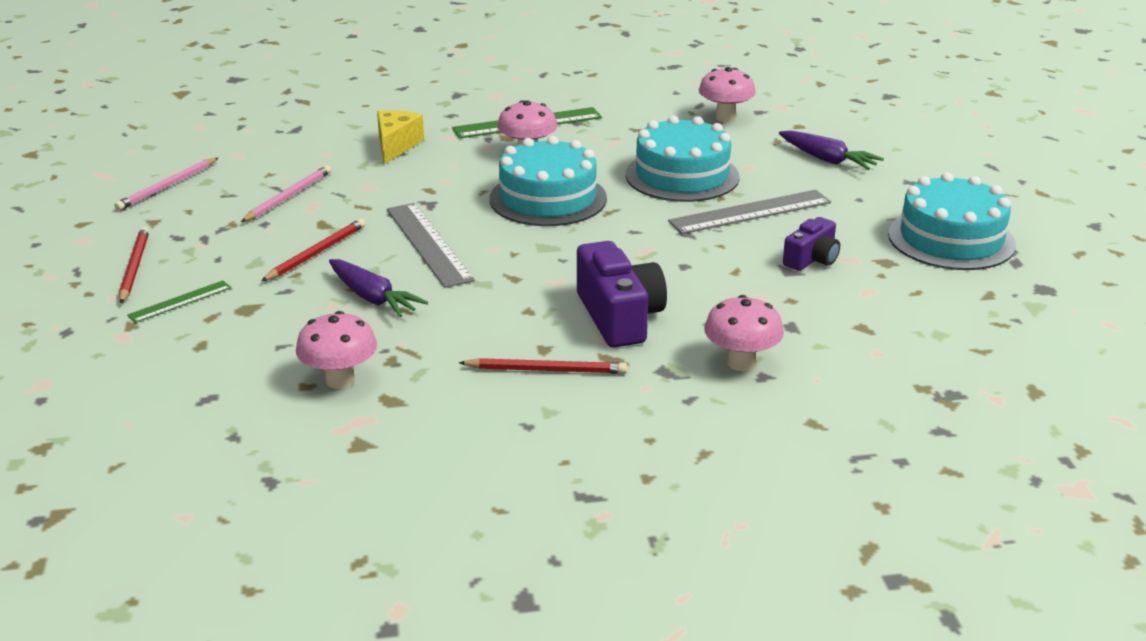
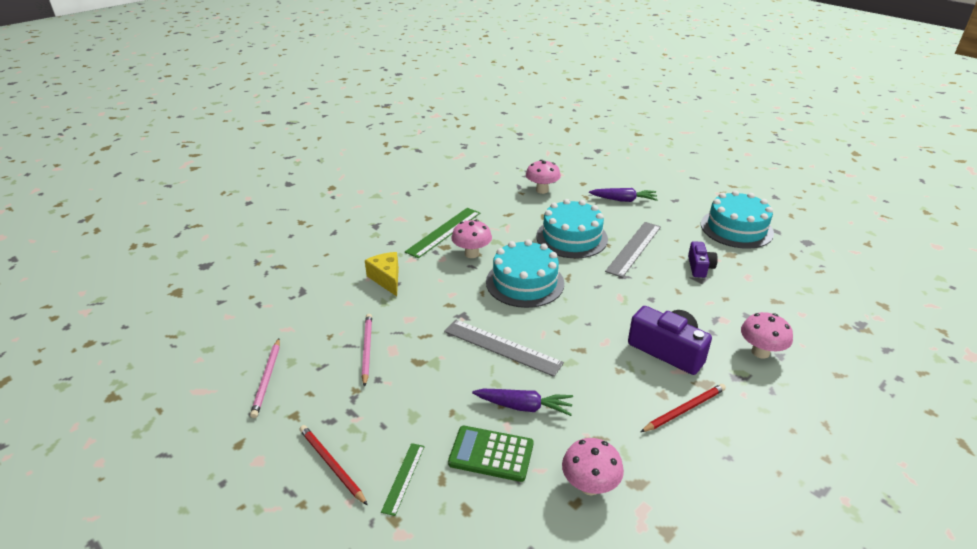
camera: 35 degrees left, 5 degrees up
red pencil [261,219,366,281] -> none
none -> green calculator [448,426,533,482]

